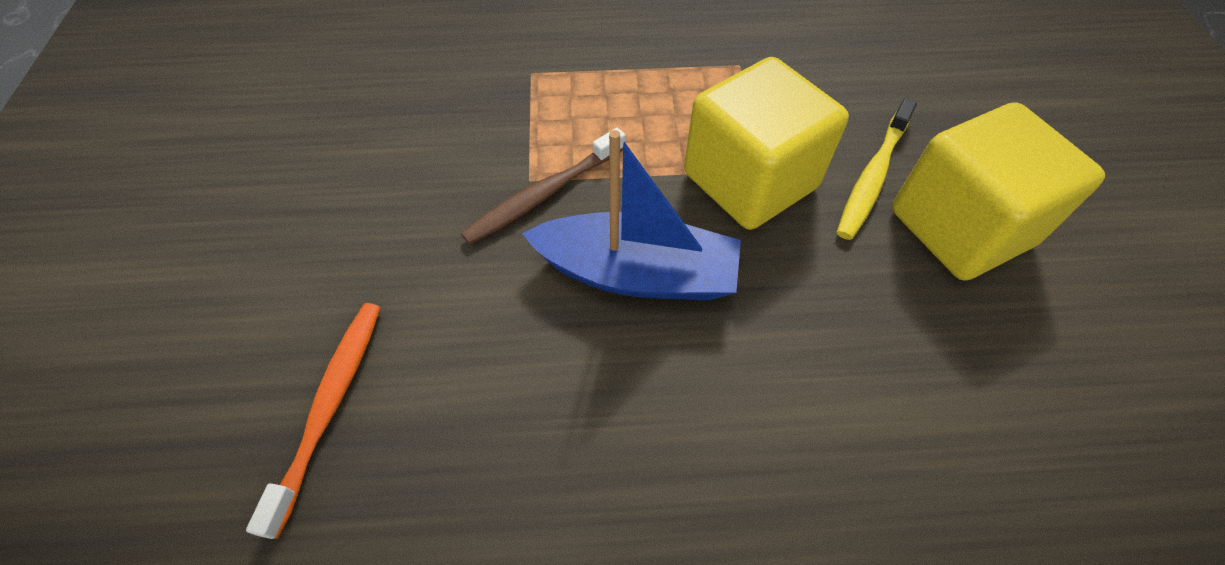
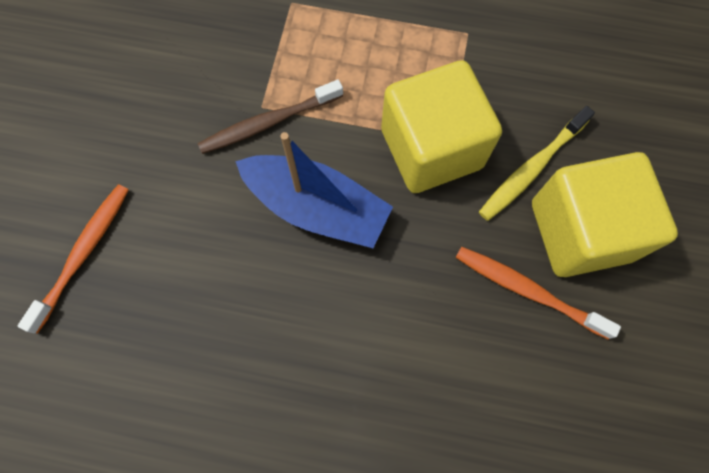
camera: 15 degrees right, 15 degrees up
none -> orange toothbrush [456,246,621,340]

